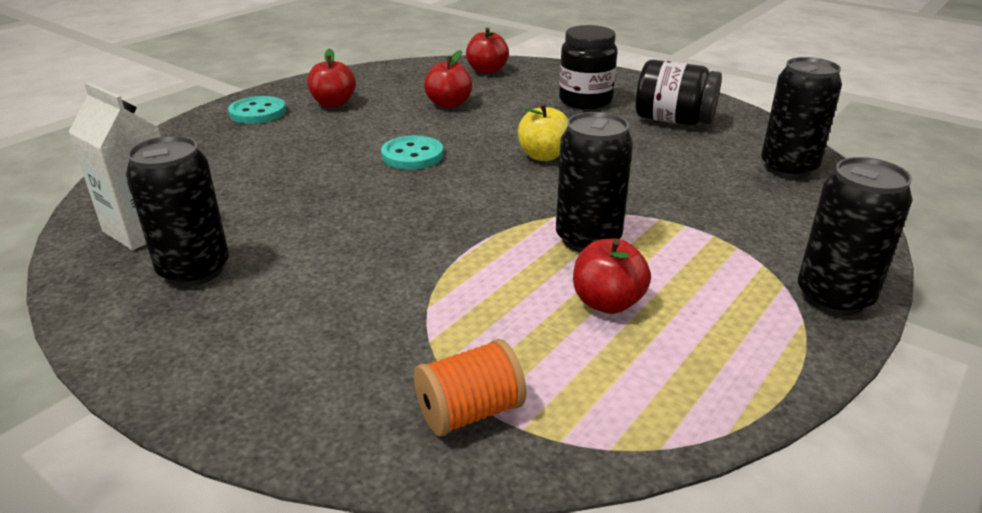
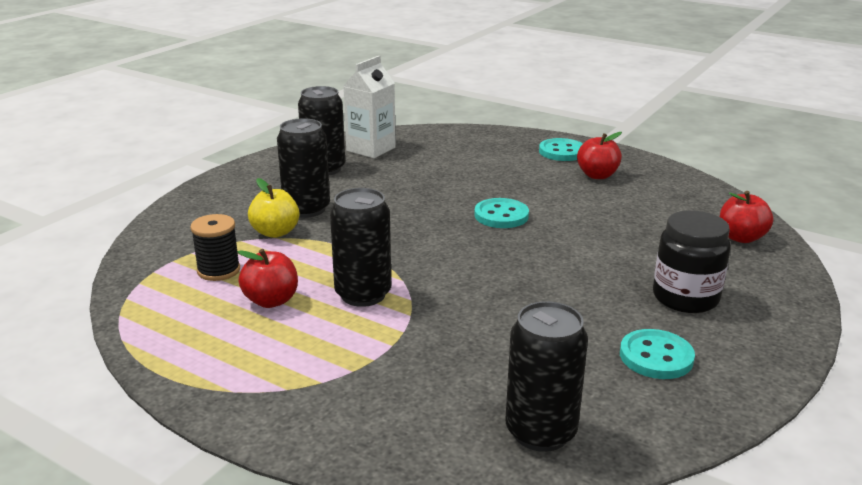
camera: 85 degrees right, 5 degrees down
orange spool [414,339,527,436] -> none
red apple [424,50,472,108] -> none
yellow apple [518,103,568,161] -> yellow apple moved to [248,178,299,238]
black jar [636,60,722,125] -> turquoise button [620,329,695,379]
black can [798,157,913,316] -> black can moved to [277,118,330,218]
none -> black spool [190,214,240,281]

